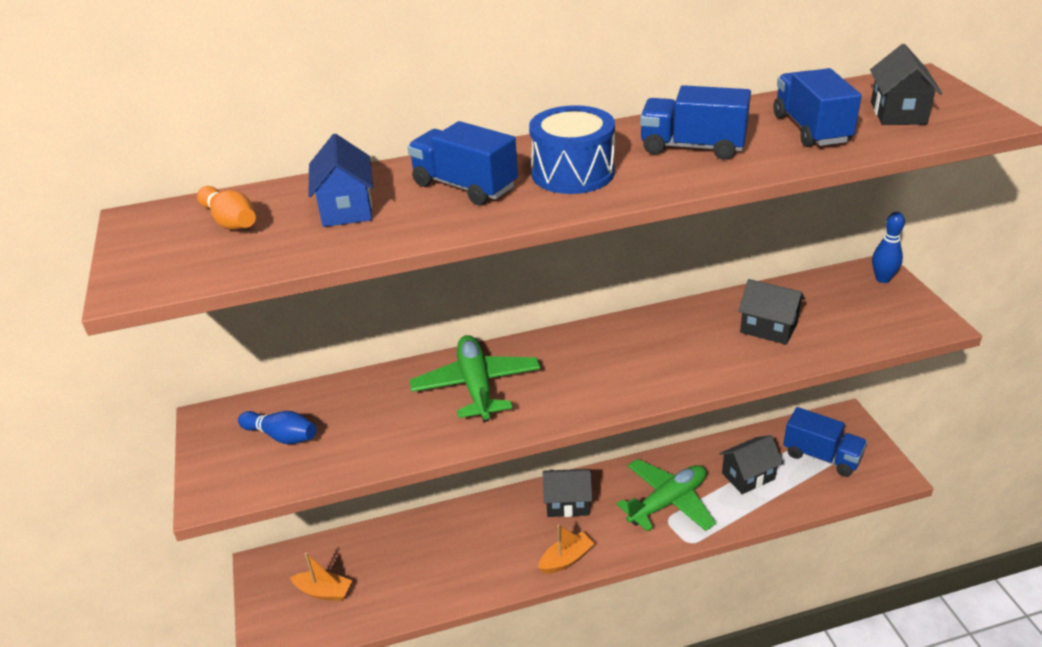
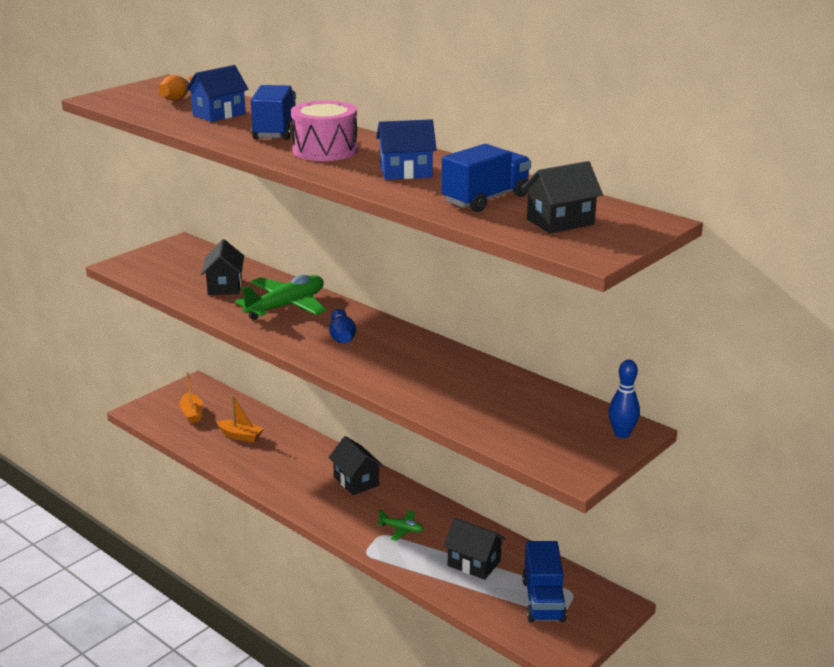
camera: 55 degrees right, 10 degrees down
blue bowling pin [238,411,316,444] -> blue bowling pin moved to [329,309,356,343]
blue drum [529,105,615,194] -> pink drum [291,100,358,161]
orange boat [538,524,594,574] -> orange boat moved to [217,395,264,442]
green plane [616,459,716,532] -> green plane [377,510,424,541], size x0.47
blue truck [640,85,751,160] -> blue house [376,119,437,180]
black house [738,279,805,345] -> black house moved to [201,239,244,295]

